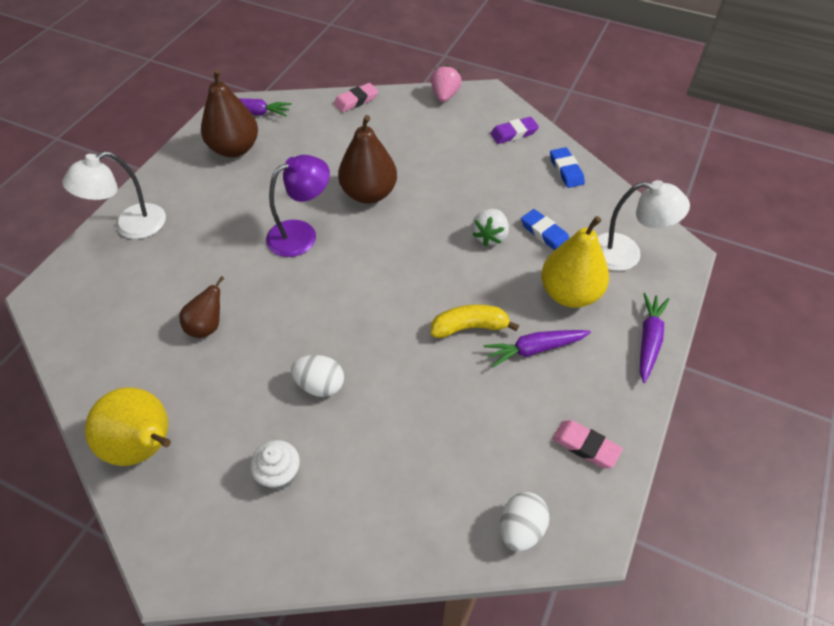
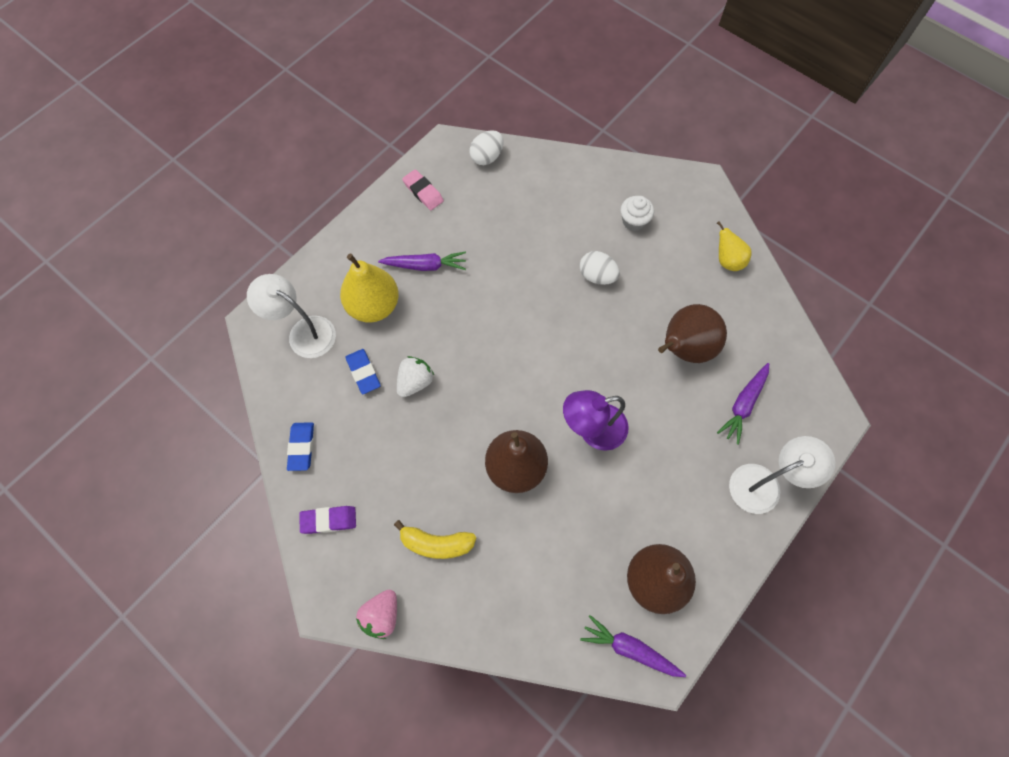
camera: 165 degrees left, 15 degrees up
yellow pear [85,387,171,466] -> yellow pear [717,221,752,271], size x0.57
brown pear [179,276,224,338] -> brown pear [658,304,727,363], size x1.74
pink eraser [334,83,378,112] -> none
yellow banana [431,304,519,338] -> yellow banana moved to [394,520,476,559]
purple carrot [640,293,669,383] -> purple carrot moved to [717,363,769,445]

